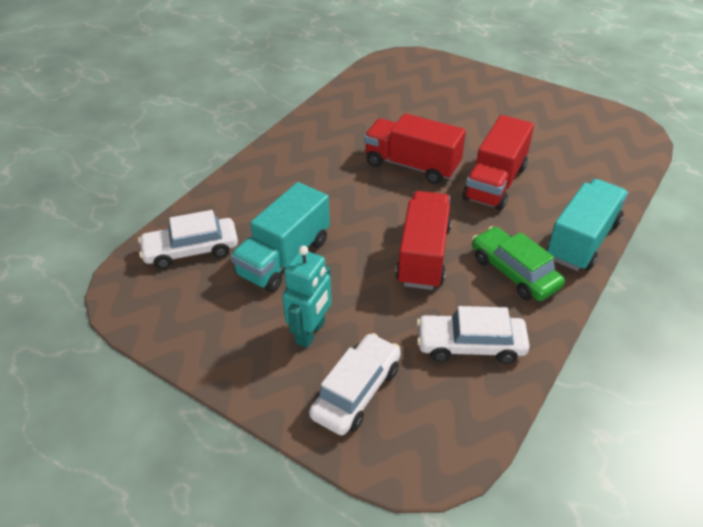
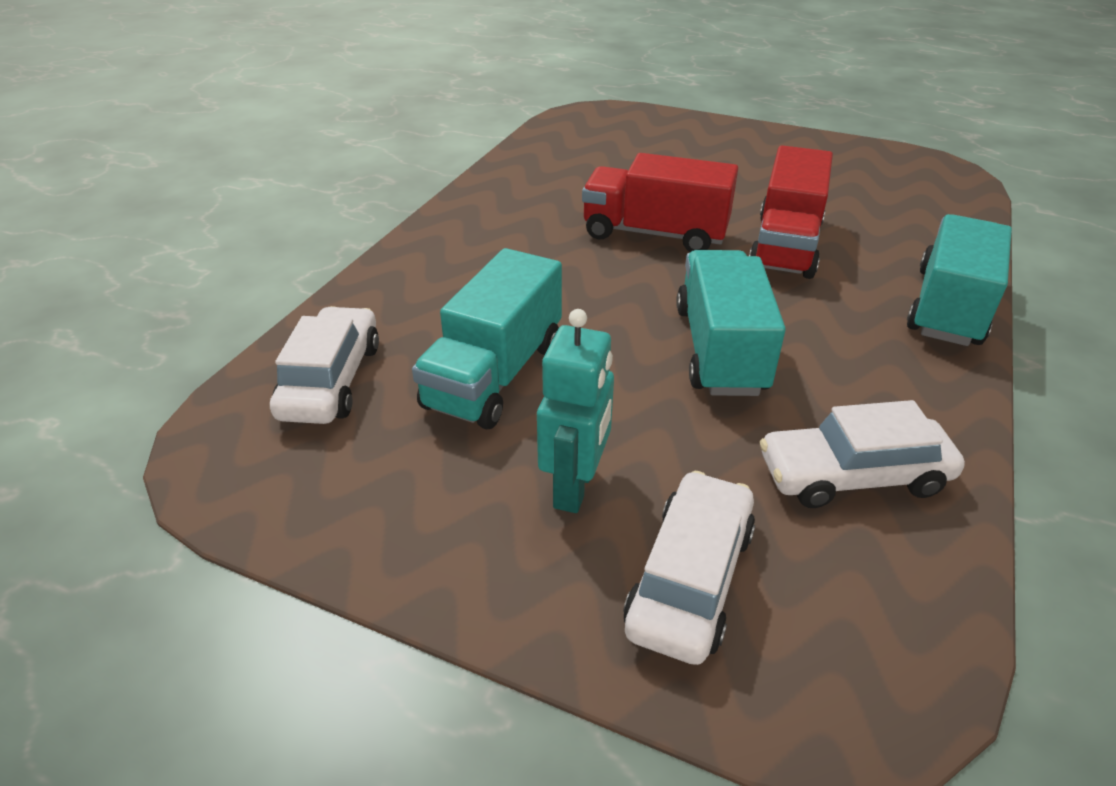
camera: 10 degrees left, 5 degrees down
white car [138,210,238,269] -> white car turned 120 degrees clockwise [270,306,379,424]
red truck [396,191,452,290] -> turquoise truck [676,250,786,396]
green car [472,226,565,301] -> none

